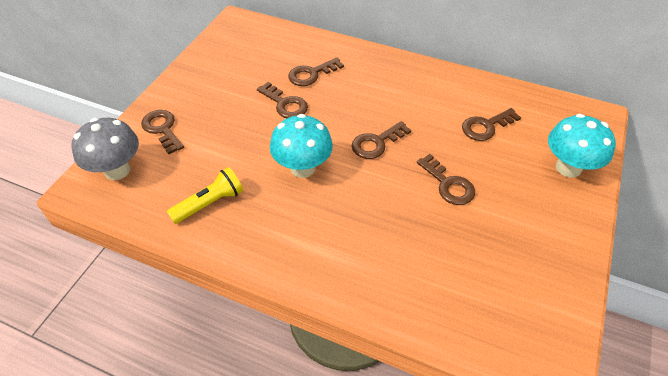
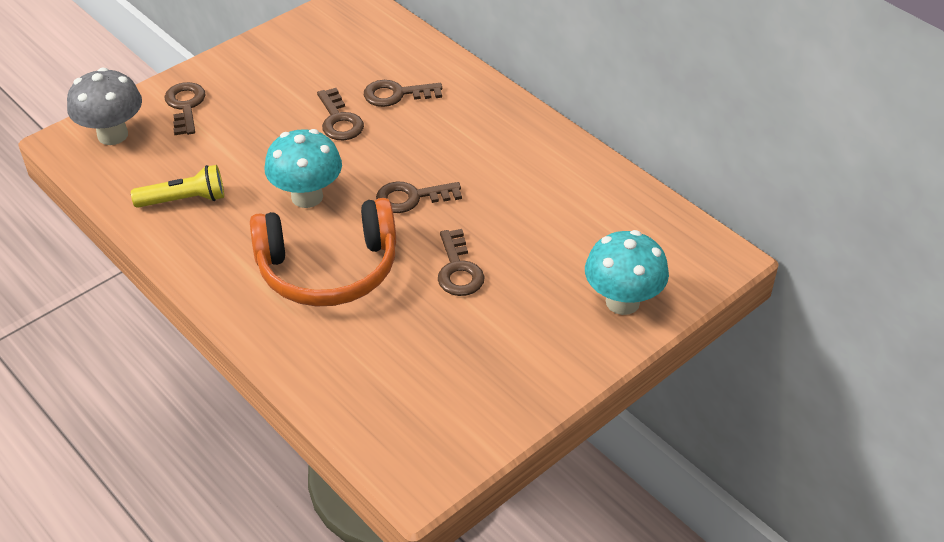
camera: 25 degrees right, 5 degrees down
brown key [462,108,521,141] -> none
none -> orange headphones [250,198,396,307]

